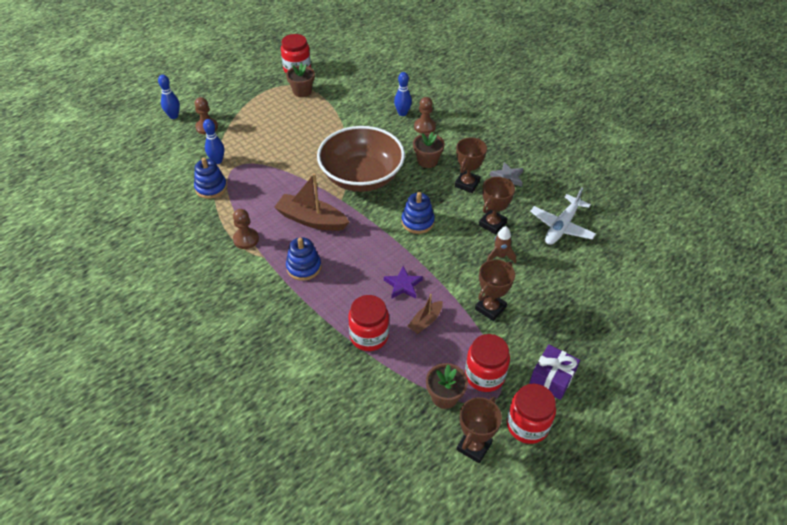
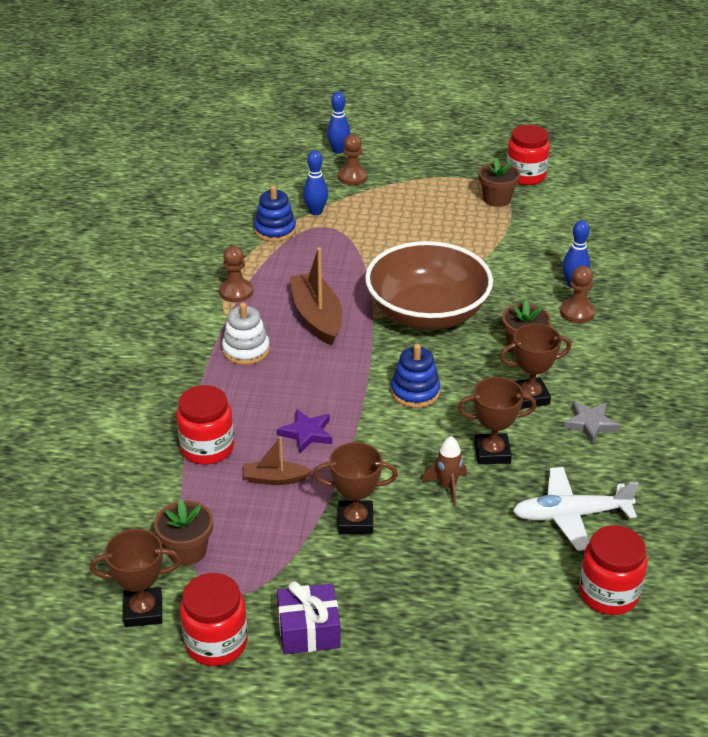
camera: 50 degrees right, 10 degrees down
blue stacking toy [286,237,321,281] -> white stacking toy [222,303,270,365]
red jar [465,334,510,392] -> red jar moved to [579,525,647,615]

